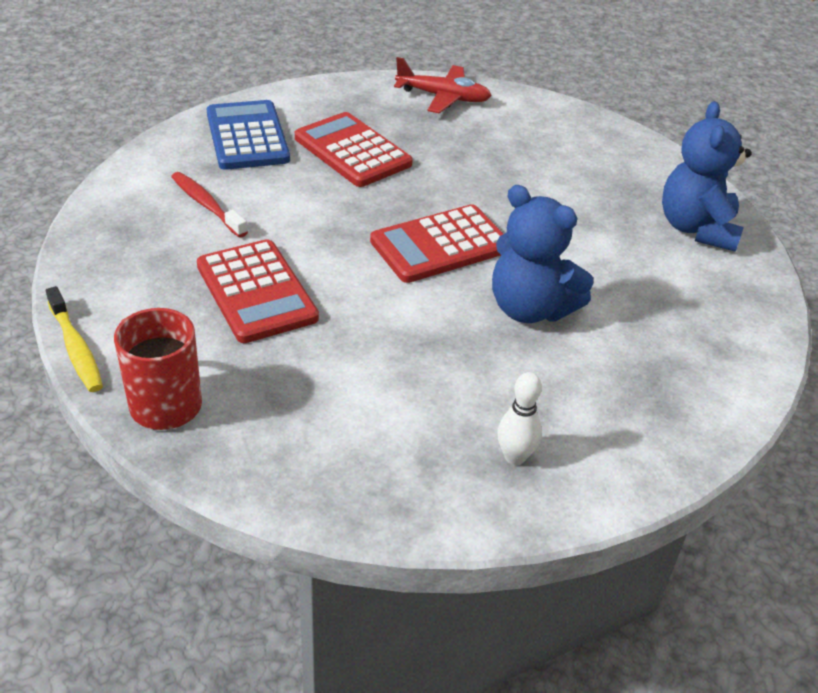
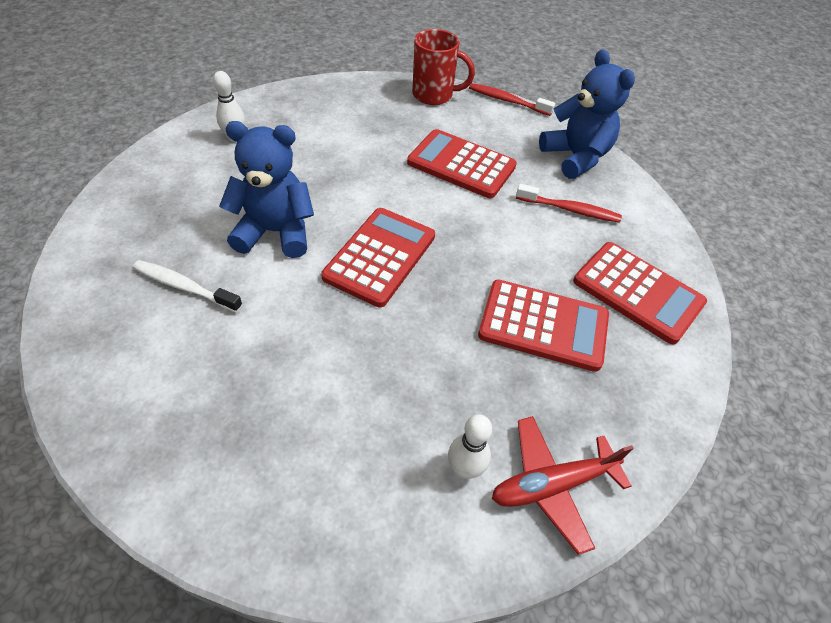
camera: 145 degrees right, 10 degrees up
yellow toothbrush [46,286,103,392] -> red toothbrush [469,83,555,116]
blue calculator [207,100,290,170] -> red calculator [573,242,707,345]
blue teddy bear [662,101,752,252] -> blue teddy bear moved to [539,49,635,179]
none -> white toothbrush [133,260,243,313]
none -> white bowling pin [448,414,492,479]

